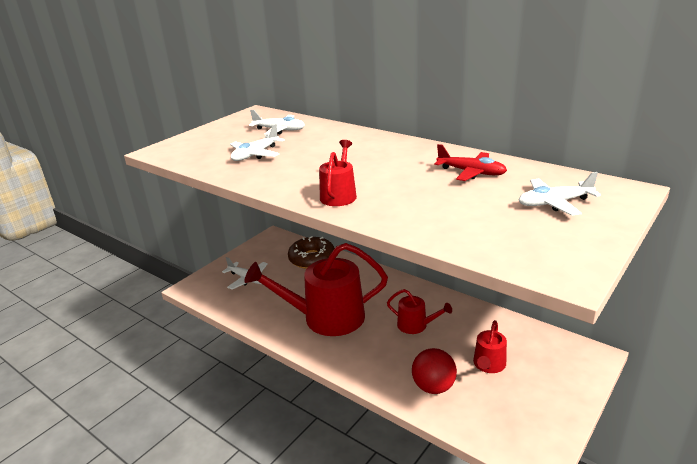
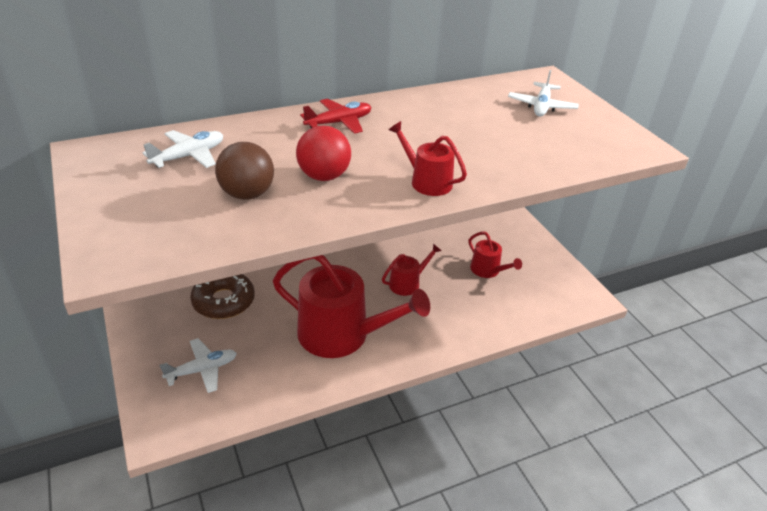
camera: 65 degrees left, 10 degrees up
white plane [230,124,285,161] -> brown ball [215,142,274,200]
red watering can [244,243,388,336] -> red watering can turned 90 degrees counterclockwise [273,255,430,358]
red ball [412,348,457,394] -> red ball moved to [296,125,351,181]
red plane [434,144,507,181] -> red plane moved to [300,99,371,134]

